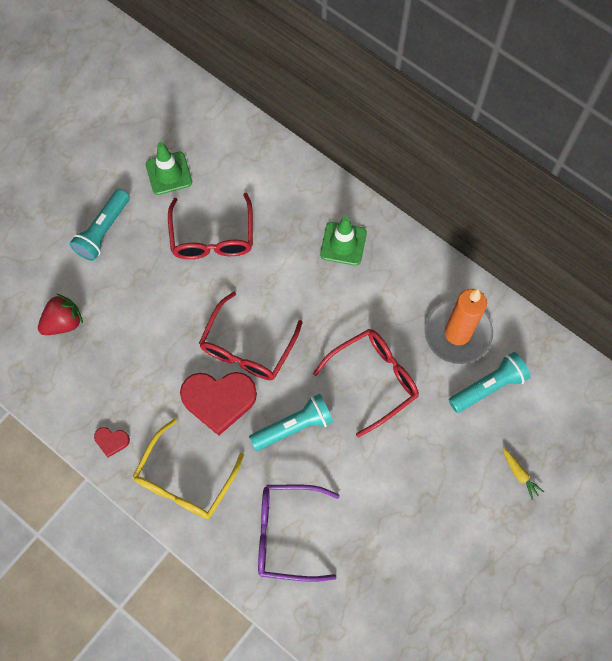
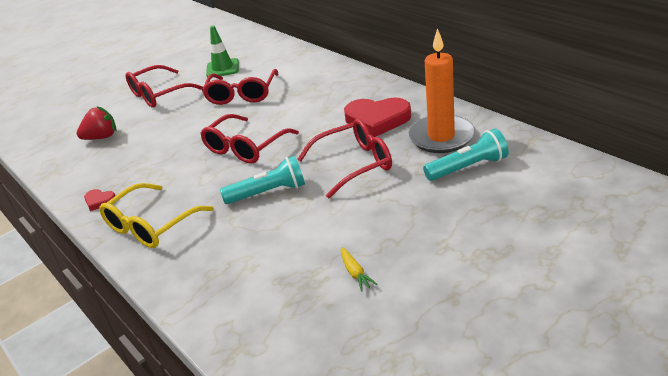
camera: 15 degrees right, 35 degrees down
turquoise flashlight [69,189,130,261] -> red glasses [125,65,203,108]
red heart [180,372,257,436] -> red heart moved to [344,97,411,137]
purple glasses [258,485,340,582] -> none
green traffic cone [320,216,367,266] -> none
yellow carrot [503,448,544,500] -> yellow carrot moved to [341,247,377,292]

